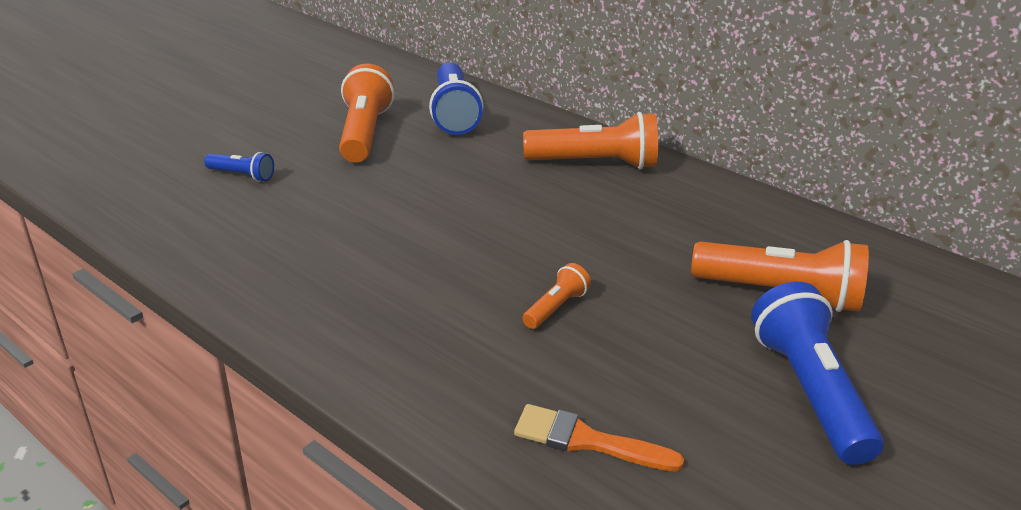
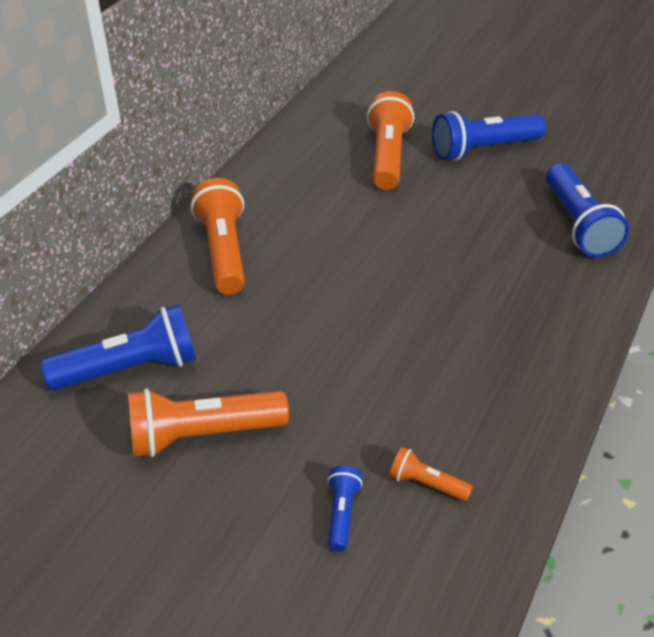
camera: 100 degrees left, 10 degrees up
orange brush [514,404,684,472] -> blue flashlight [546,163,629,258]
orange flashlight [522,263,591,329] -> orange flashlight moved to [389,447,473,502]

